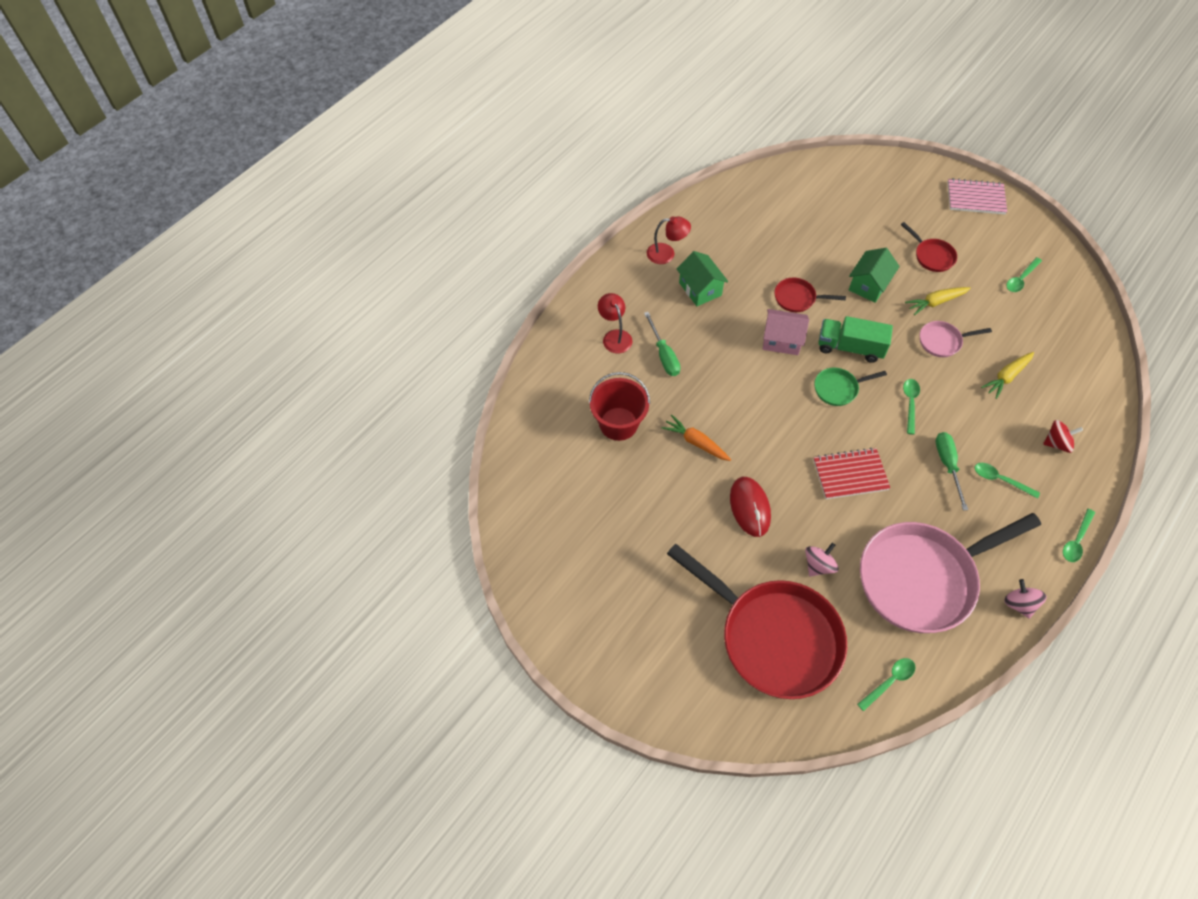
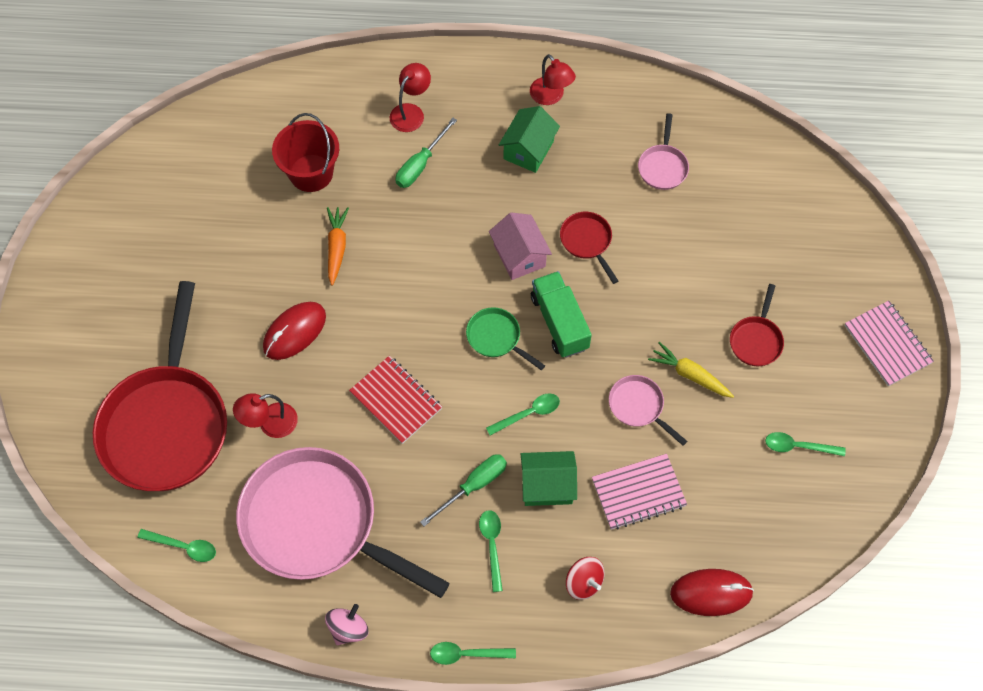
camera: 55 degrees right, 5 degrees up
pink spinning top [805,543,839,576] -> red lamp [233,393,298,438]
green house [849,248,900,303] -> green house moved to [521,451,577,506]
yellow carrot [981,352,1034,399] -> pink notebook [592,454,687,530]
none -> pink pan [638,113,689,190]
none -> red mouse [670,569,754,616]

